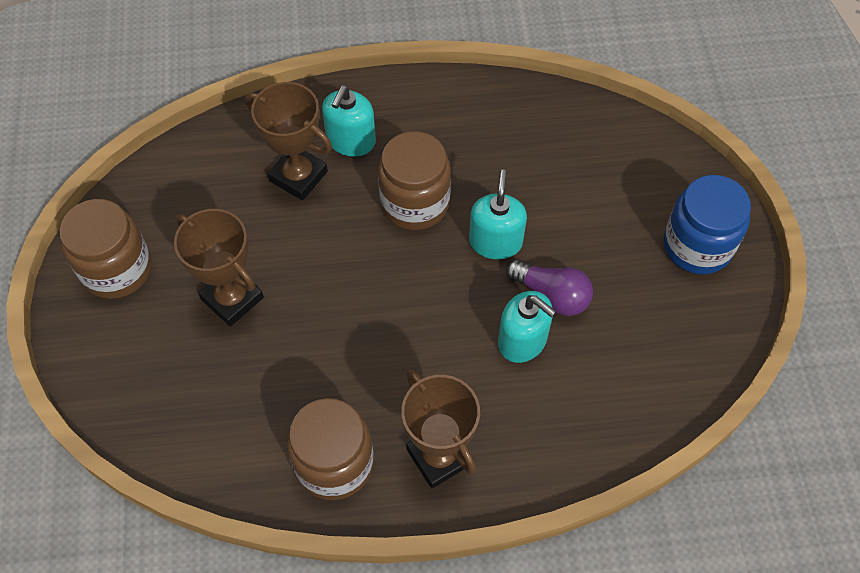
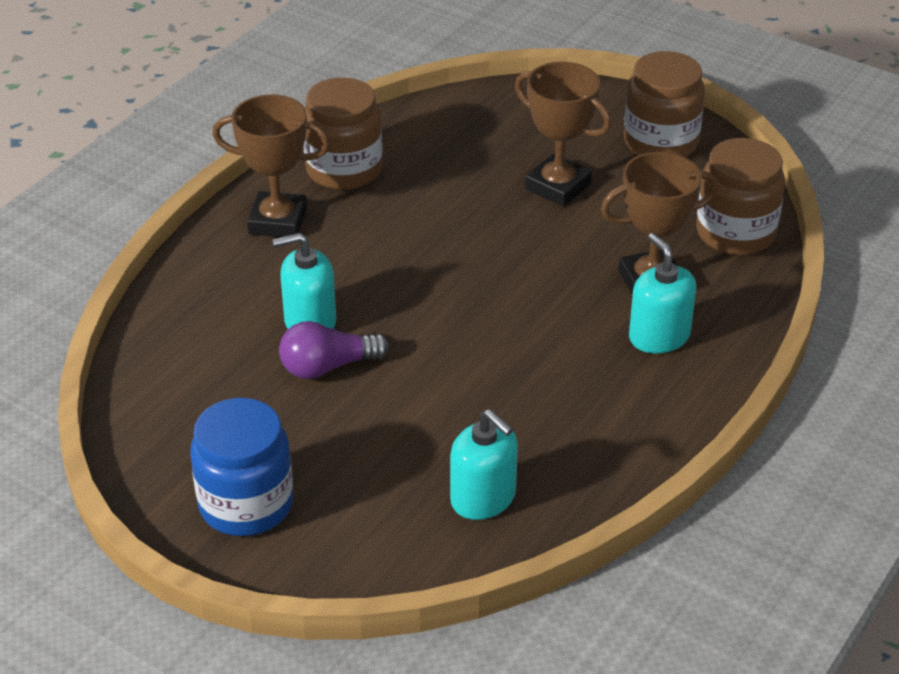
camera: 130 degrees right, 20 degrees down
brown trophy [174,209,264,327] -> brown trophy turned 45 degrees clockwise [515,62,611,206]
brown jar [378,131,451,230] -> brown jar moved to [696,138,785,255]
turquoise soap dispenser [469,169,527,259] -> turquoise soap dispenser moved to [450,409,518,520]

